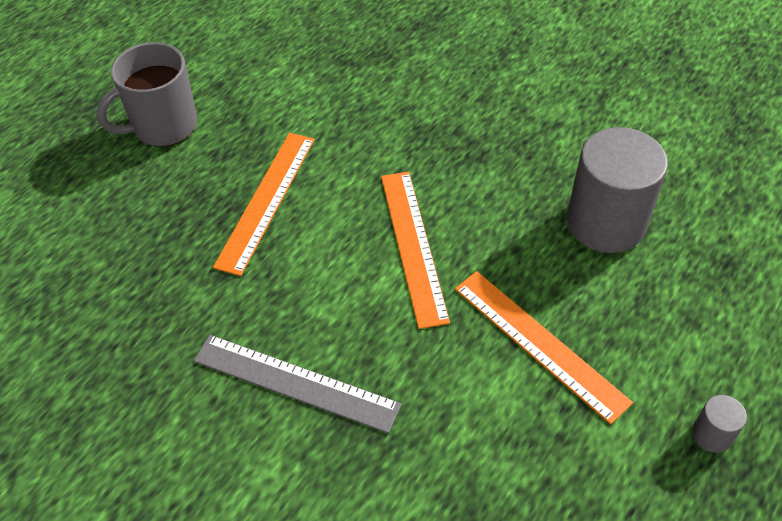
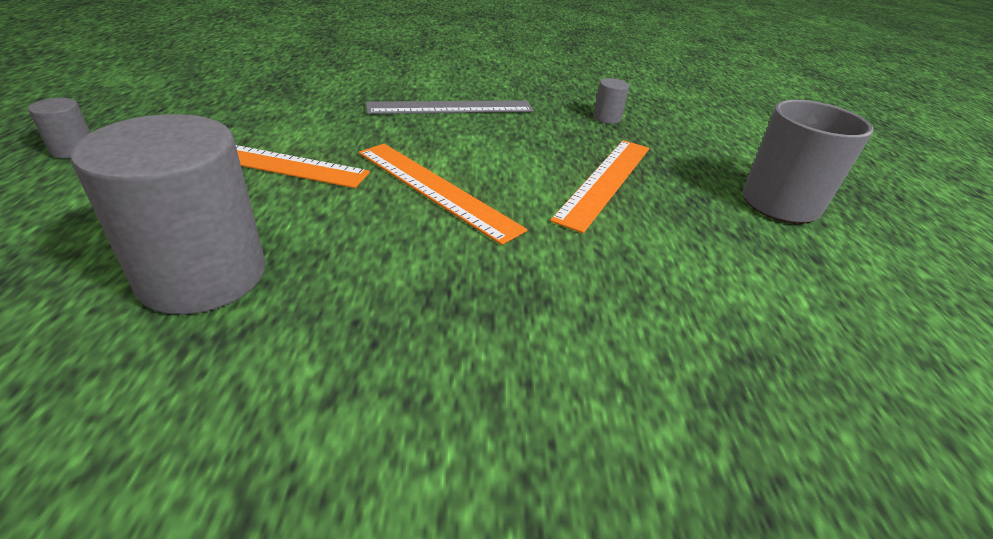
camera: 140 degrees right, 15 degrees down
orange ruler [213,133,315,276] -> orange ruler turned 45 degrees clockwise [550,140,649,233]
none -> grey cylinder [593,78,629,124]

